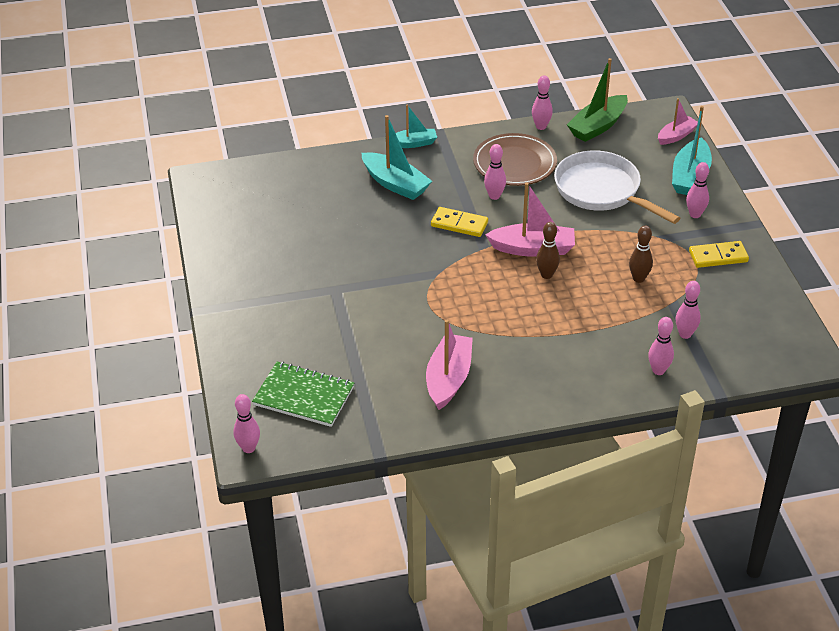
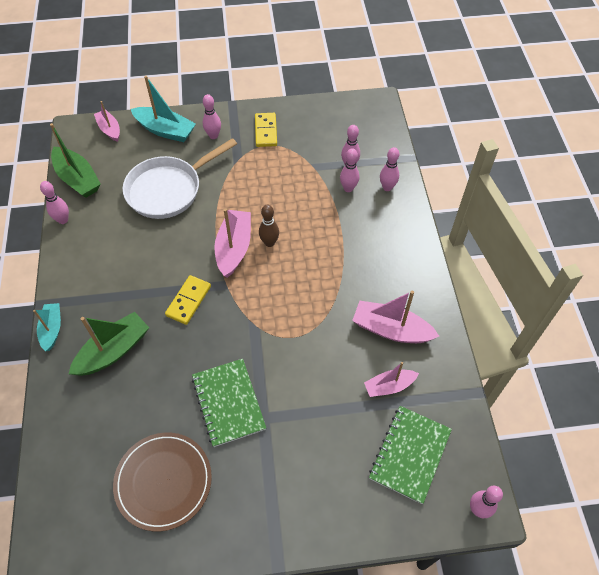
camera: 85 degrees left, 15 degrees up
turquoise boat [361,115,432,200] -> green boat [69,312,149,376]
brown plate [473,133,557,186] -> brown plate moved to [113,433,212,531]
pink bowling pin [484,144,506,200] -> pink bowling pin moved to [340,148,359,192]
brown bowling pin [629,226,653,283] -> none
none -> green notebook [192,359,266,447]
none -> pink boat [364,362,419,397]

